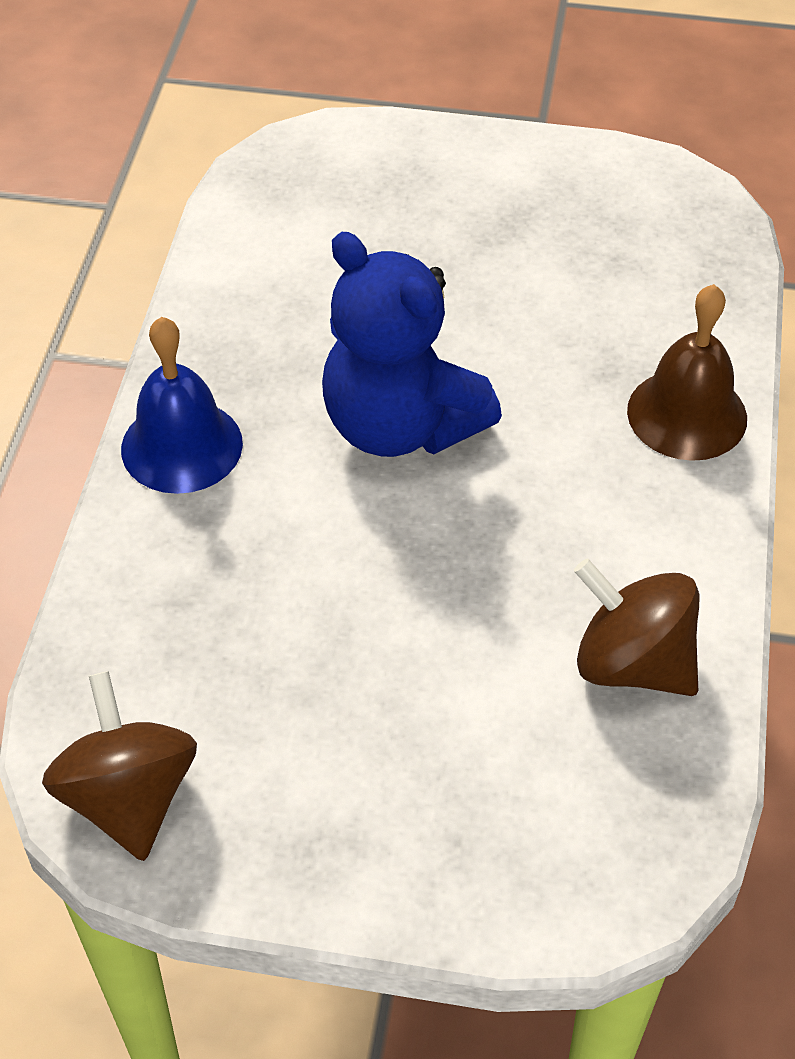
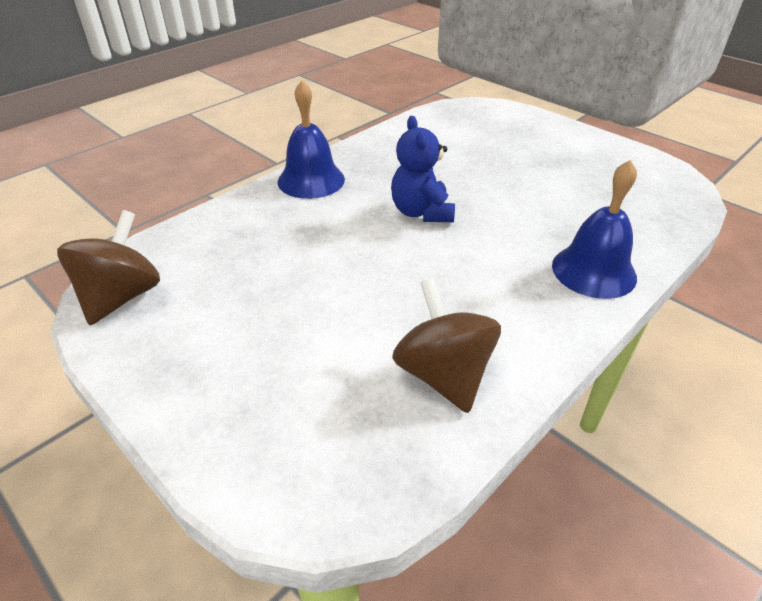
camera: 35 degrees right, 10 degrees down
blue teddy bear [322,232,502,457] -> blue teddy bear [391,116,455,222], size x0.64
brown bell [627,284,747,461] -> blue bell [552,160,637,299]

